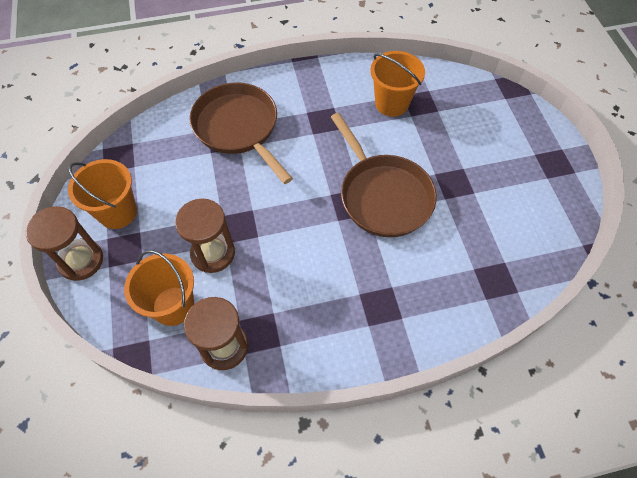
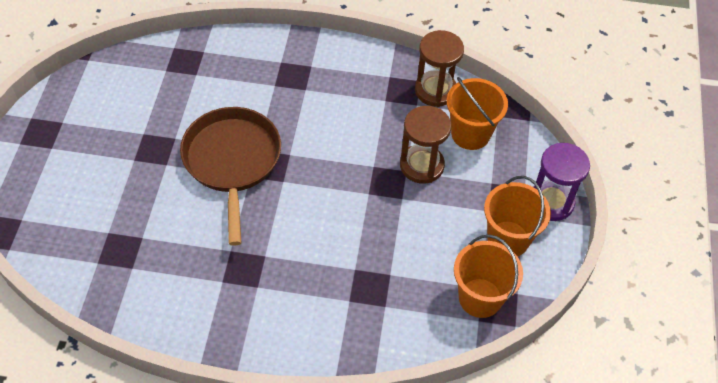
camera: 160 degrees left, 5 degrees down
brown hourglass [26,206,103,281] -> purple hourglass [534,143,590,221]
brown pan [189,83,293,184] -> none
orange bucket [370,51,425,117] -> orange bucket moved to [454,235,523,318]

